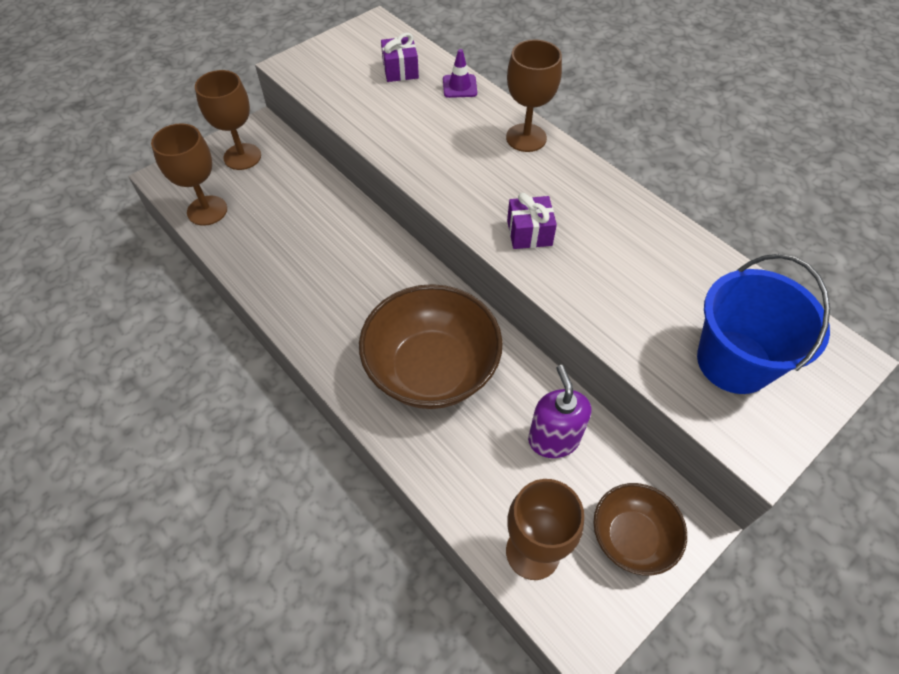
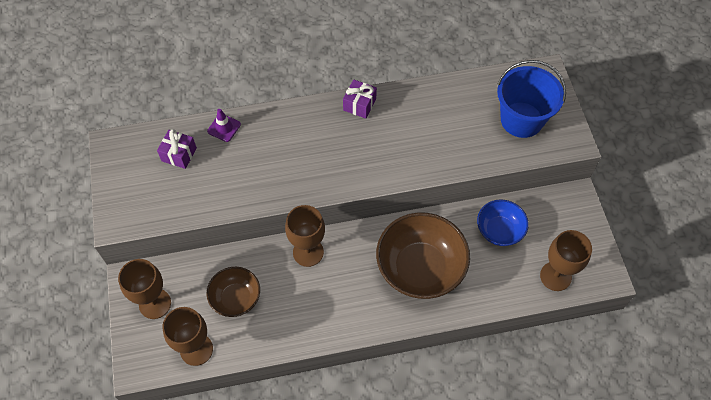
camera: 60 degrees left, 5 degrees up
brown goblet [506,39,562,152] -> brown goblet moved to [285,205,325,267]
purple gift [507,193,557,249] -> purple gift moved to [343,80,377,119]
purple soap dispenser [528,365,591,458] -> blue bowl [477,200,529,246]
brown bowl [593,483,687,575] -> brown bowl moved to [207,267,260,317]

